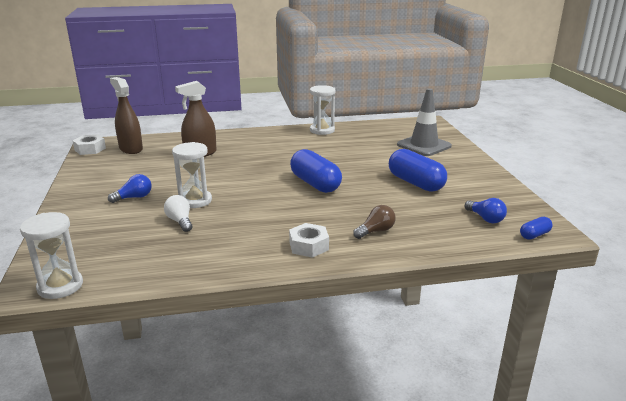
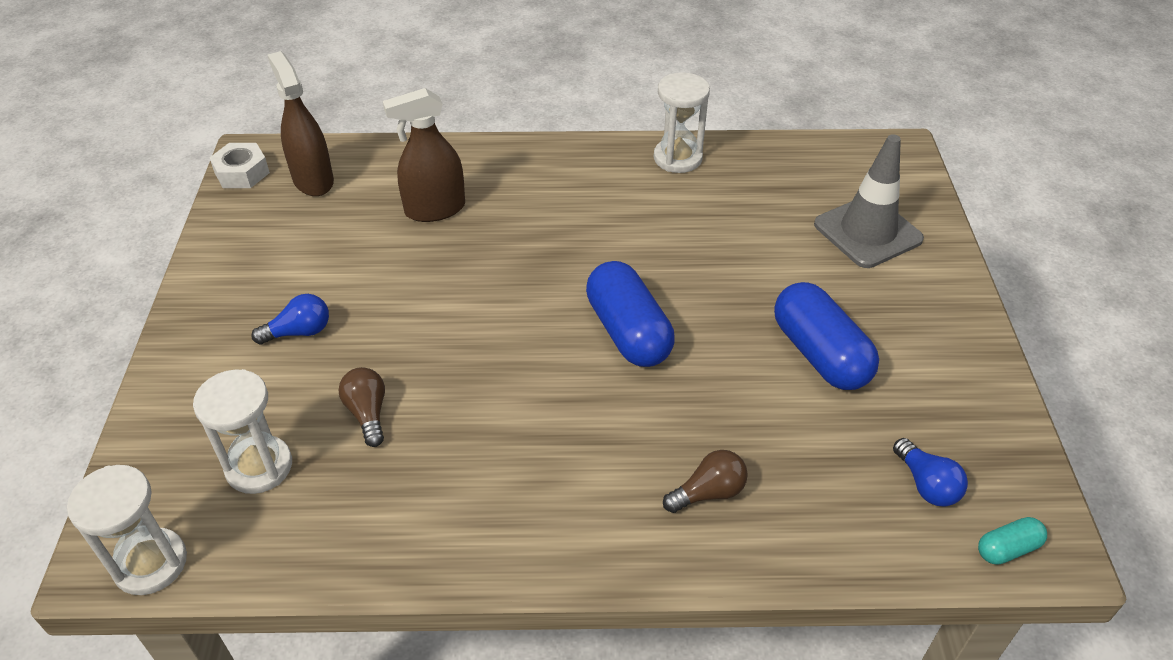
camera: 10 degrees right, 20 degrees up
white light bulb [164,195,192,232] -> brown light bulb [339,367,385,447]
white hourglass [172,142,212,208] -> white hourglass moved to [193,369,292,494]
white nut [289,223,329,258] -> none
blue capsule [520,217,553,239] -> turquoise capsule [978,517,1047,565]

